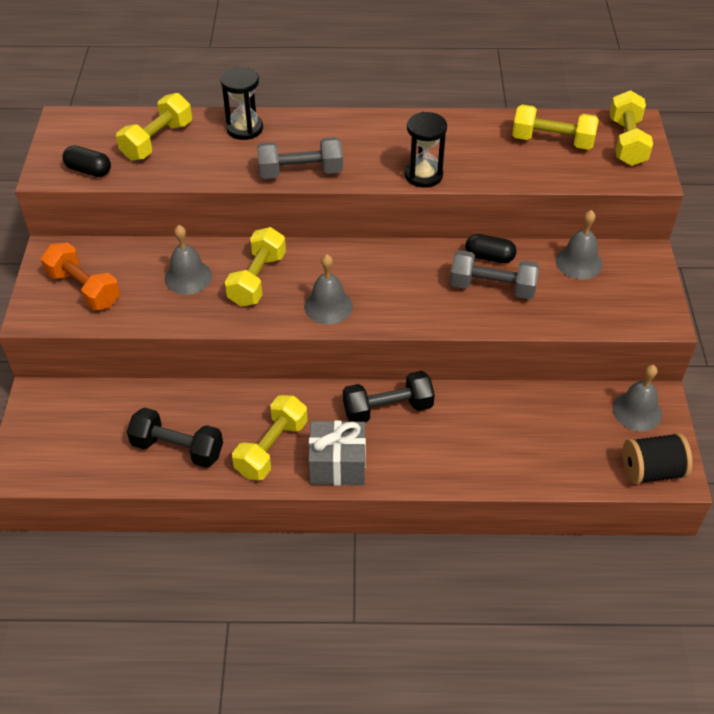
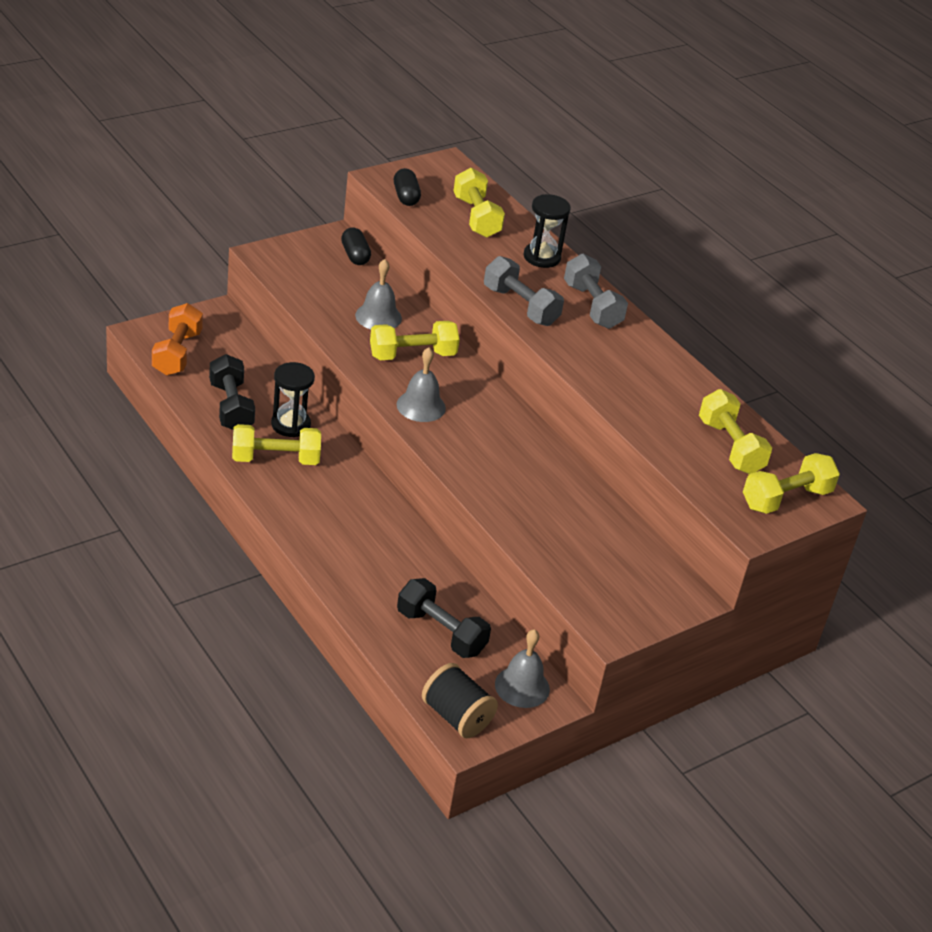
camera: 50 degrees right, 10 degrees down
orange dumbbell [41,242,120,311] -> orange dumbbell moved to [152,303,203,375]
yellow dumbbell [116,93,192,161] -> yellow dumbbell turned 75 degrees clockwise [453,168,505,238]
grey gift [308,420,366,486] -> none
black dumbbell [343,371,435,422] -> black dumbbell moved to [397,578,491,658]
black hourglass [405,112,447,188] -> black hourglass moved to [271,362,315,437]
grey dumbbell [450,250,540,299] -> grey dumbbell moved to [564,254,628,329]
black capsule [465,234,517,263] -> black capsule moved to [341,228,371,265]
grey bell [555,210,603,279] -> none

